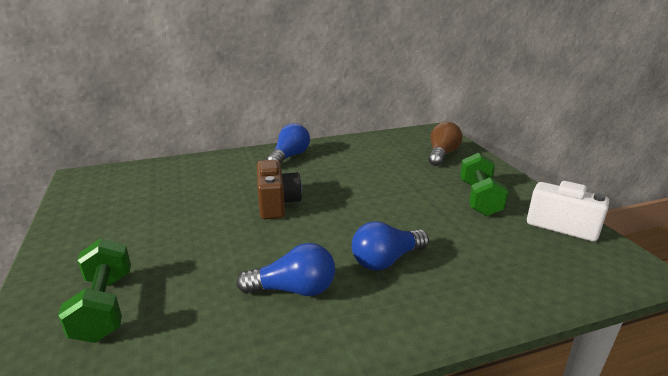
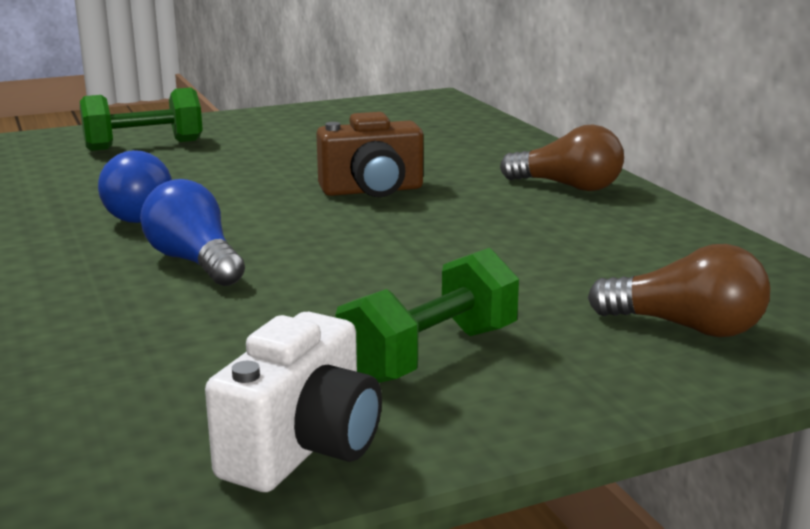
camera: 85 degrees right, 5 degrees down
blue light bulb [266,123,310,163] -> brown light bulb [500,124,624,191]
green dumbbell [460,153,509,216] -> green dumbbell turned 45 degrees counterclockwise [336,248,519,383]

